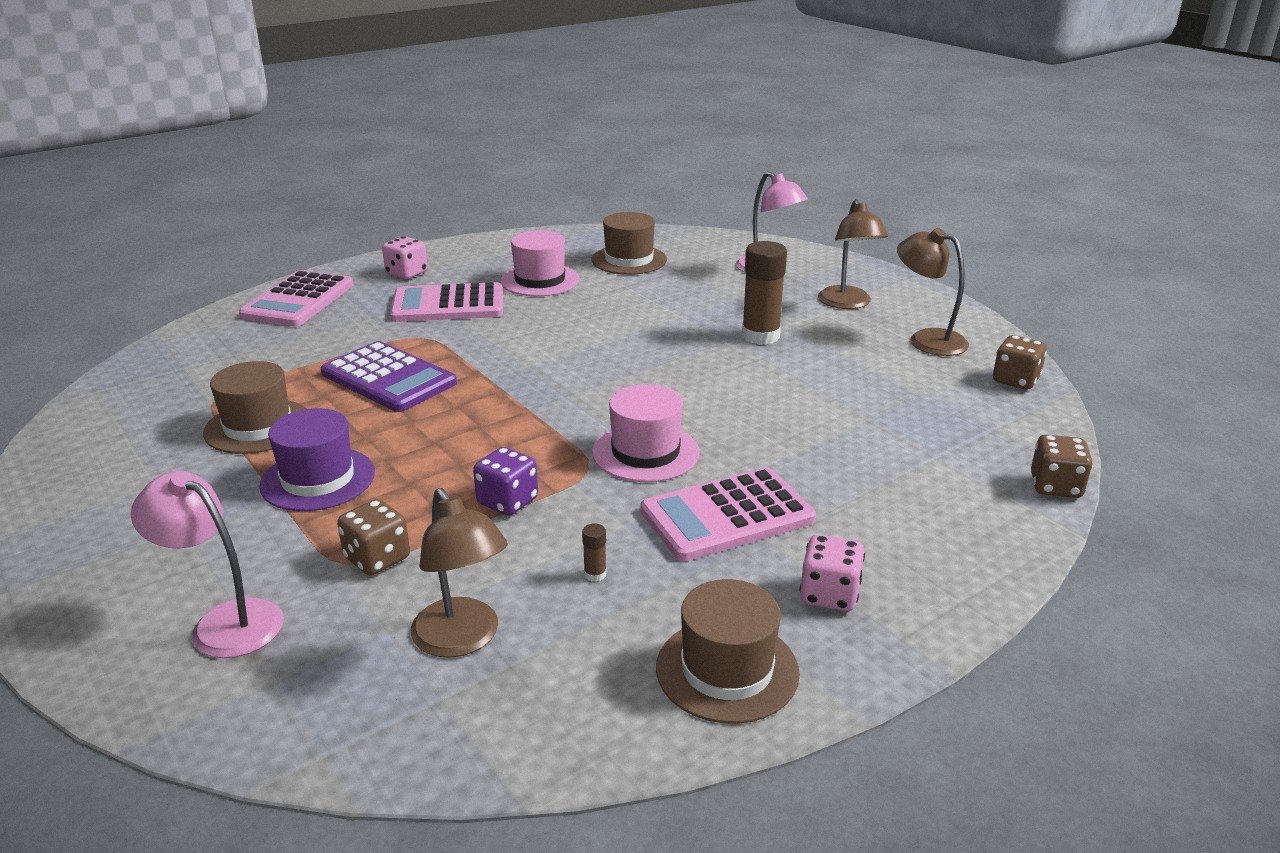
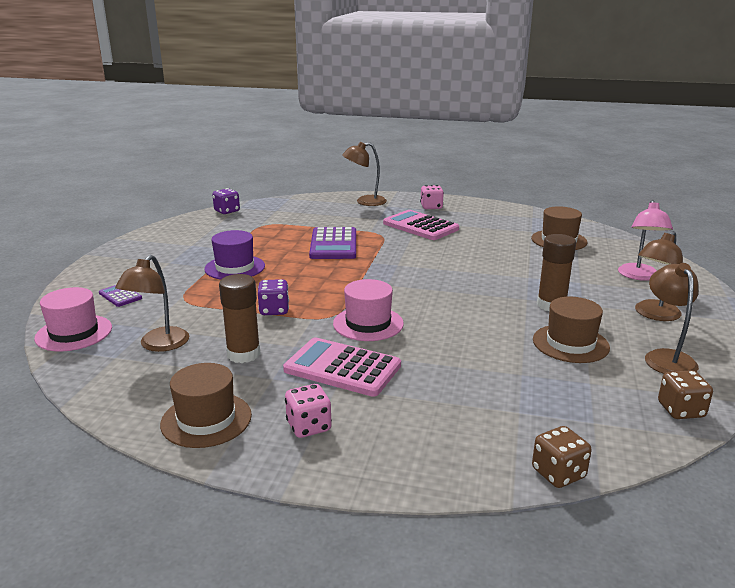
camera: 50 degrees right, 5 degrees down
pink lamp [131,471,284,658] -> purple calculator [99,285,142,307]
brown hat [203,361,306,454] -> brown hat moved to [533,296,610,363]
pink calculator [239,270,354,326] -> brown lamp [342,142,387,206]
brown dice [337,499,410,575] -> none
pink hat [500,230,579,296] -> pink hat moved to [34,287,112,351]
brown glue stick [582,523,607,582] -> brown glue stick [219,274,260,363], size x2.45
none -> purple dice [212,188,240,214]

